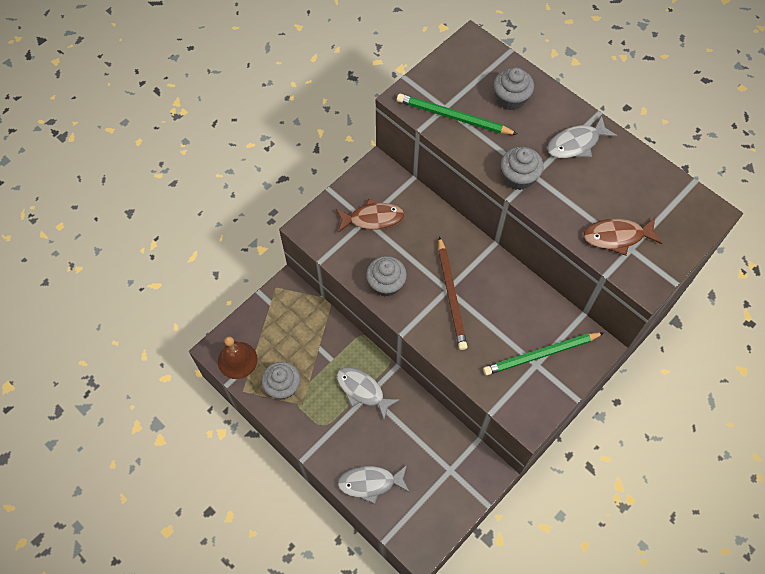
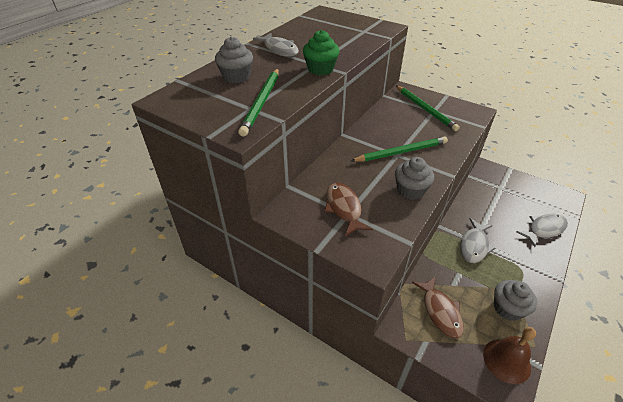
camera: 100 degrees left, 20 degrees down
grey fish [338,465,410,504] -> grey fish turned 105 degrees counterclockwise [516,213,568,247]
brown pencil [438,236,467,350] -> green pencil [351,137,448,162]
grey cupcake [501,147,544,190] -> green cupcake [303,30,340,75]
brown fish [583,218,662,256] -> brown fish moved to [412,277,464,338]

